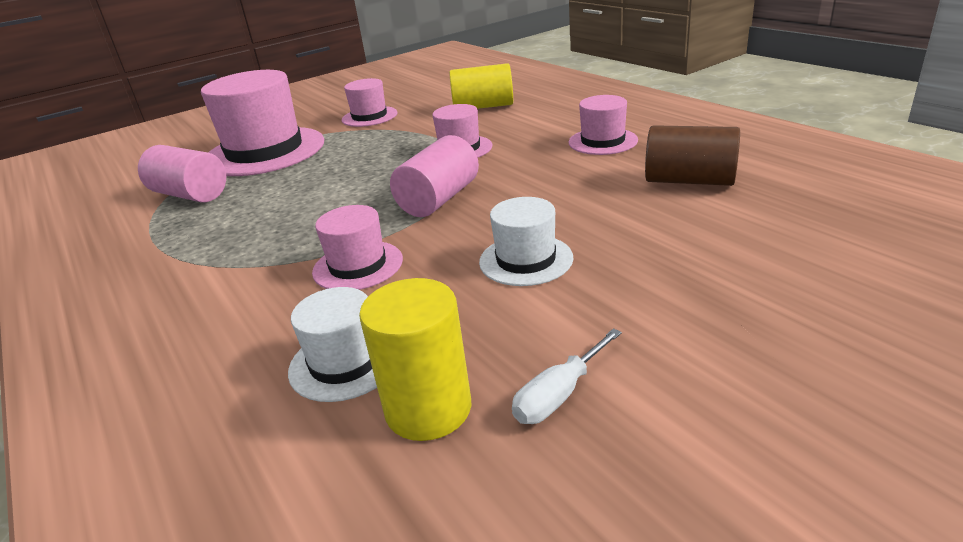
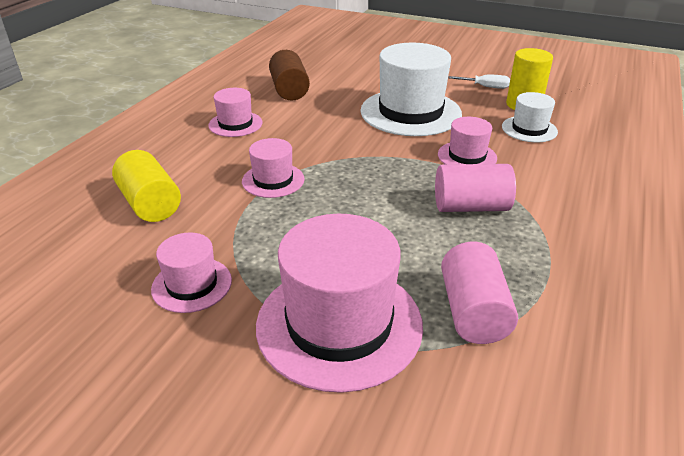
camera: 125 degrees left, 5 degrees up
pink cylinder [390,135,479,217] -> pink cylinder moved to [435,164,516,212]
white hat [479,197,573,286] -> white hat [360,43,462,136], size x1.95

